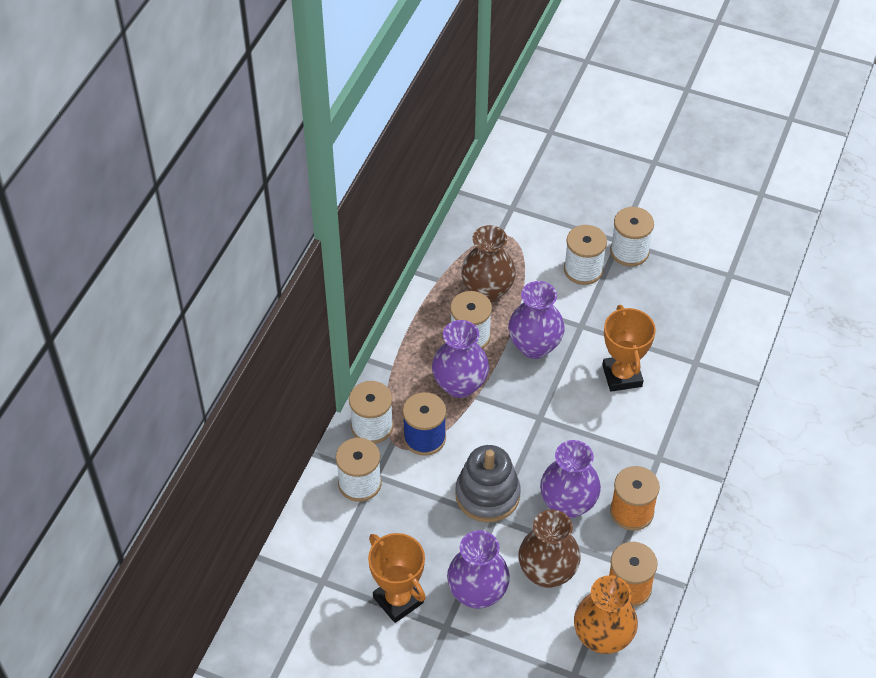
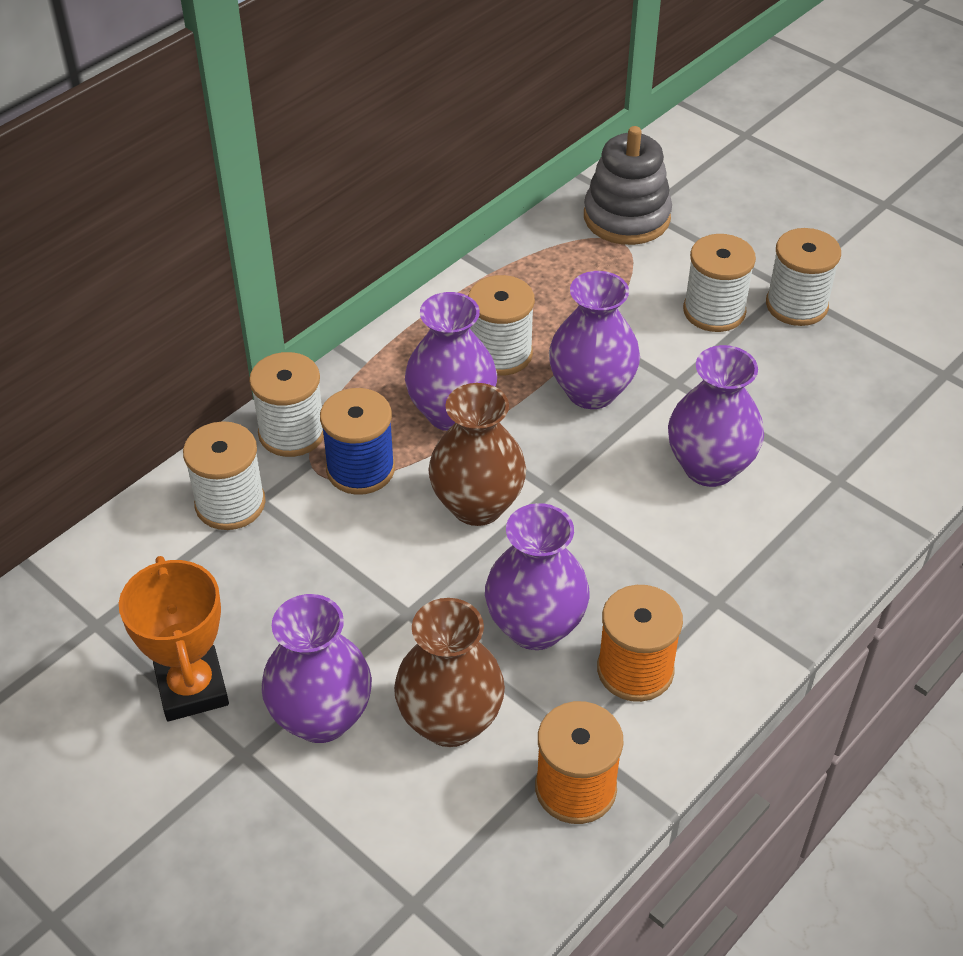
camera: 20 degrees right, 5 degrees down
grey stacking toy [455,445,521,523] -> grey stacking toy moved to [584,126,672,245]
brown vase [461,225,516,302] -> brown vase moved to [428,383,526,526]
orange vase [574,575,638,654] -> none
orange trophy [602,305,656,392] -> purple vase [668,345,764,487]

